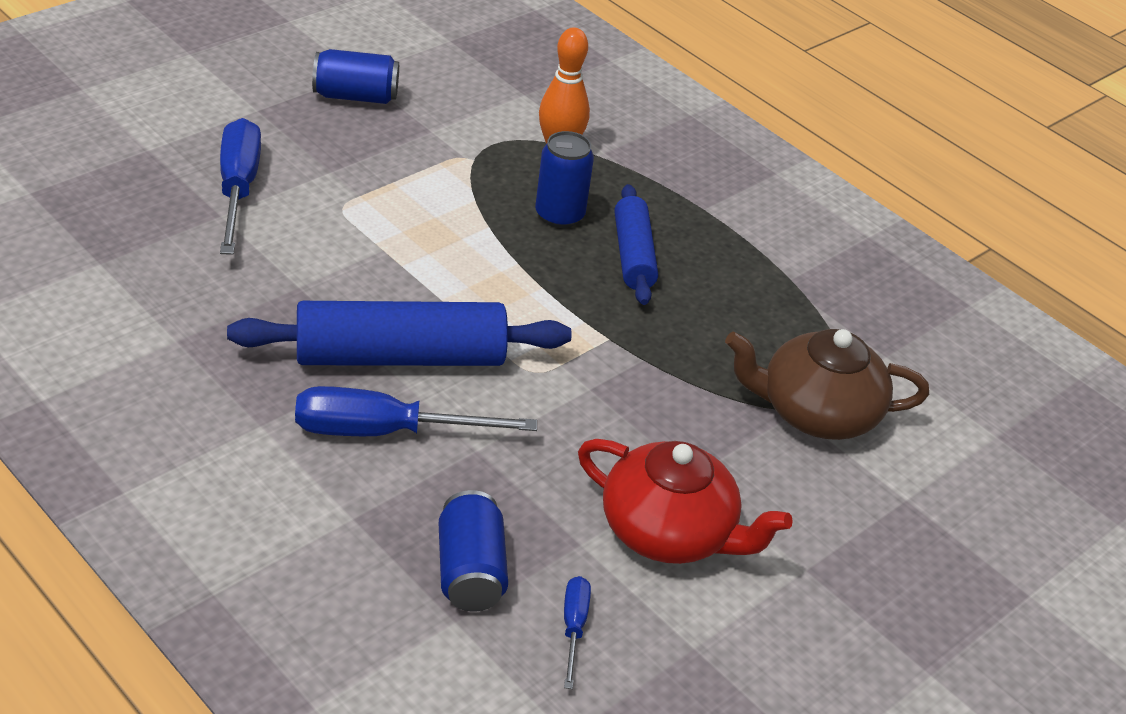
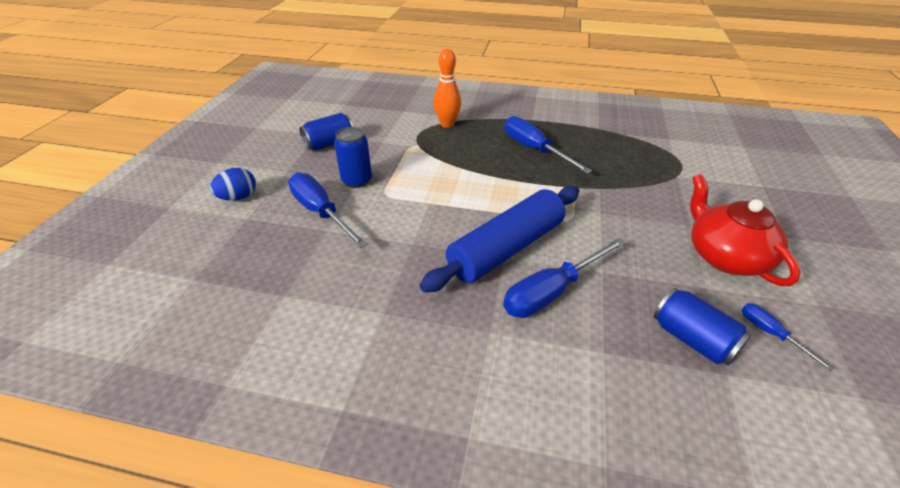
camera: 30 degrees left, 0 degrees up
blue can [535,131,594,228] -> blue can moved to [334,127,372,188]
red teapot [578,439,793,564] -> red teapot turned 105 degrees counterclockwise [690,174,800,286]
blue rolling pin [615,184,658,305] -> blue screwdriver [504,116,592,173]
brown teapot [725,329,929,440] -> none
none -> blue egg [210,168,256,201]

